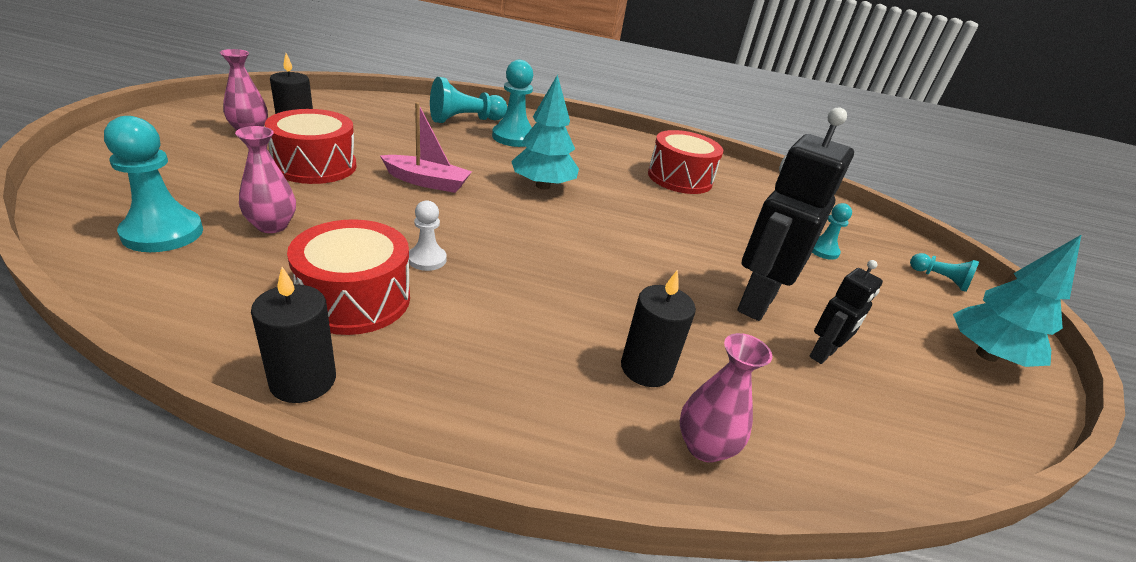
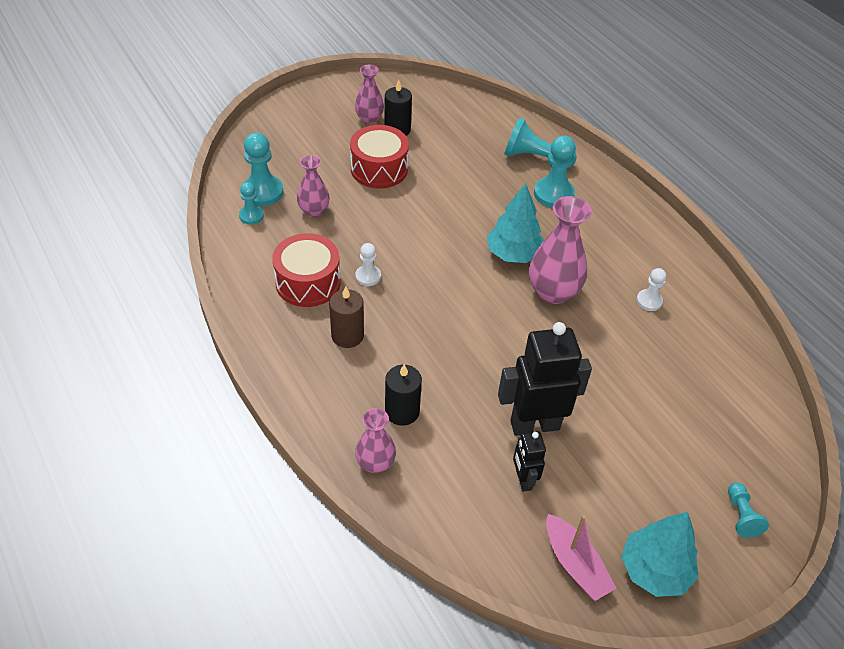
camera: 50 degrees right, 15 degrees up
black candle [251,267,336,403] -> none
pink boat [380,102,472,193] -> pink boat moved to [546,514,617,601]
red drum [648,130,723,194] -> white pawn [636,268,666,311]
black robot [809,260,883,364] -> black robot turned 75 degrees clockwise [513,431,546,492]
turquoise pawn [812,203,852,260] -> turquoise pawn moved to [239,182,264,225]
none -> brown candle [329,286,364,348]
none -> pink vase [529,196,592,304]

